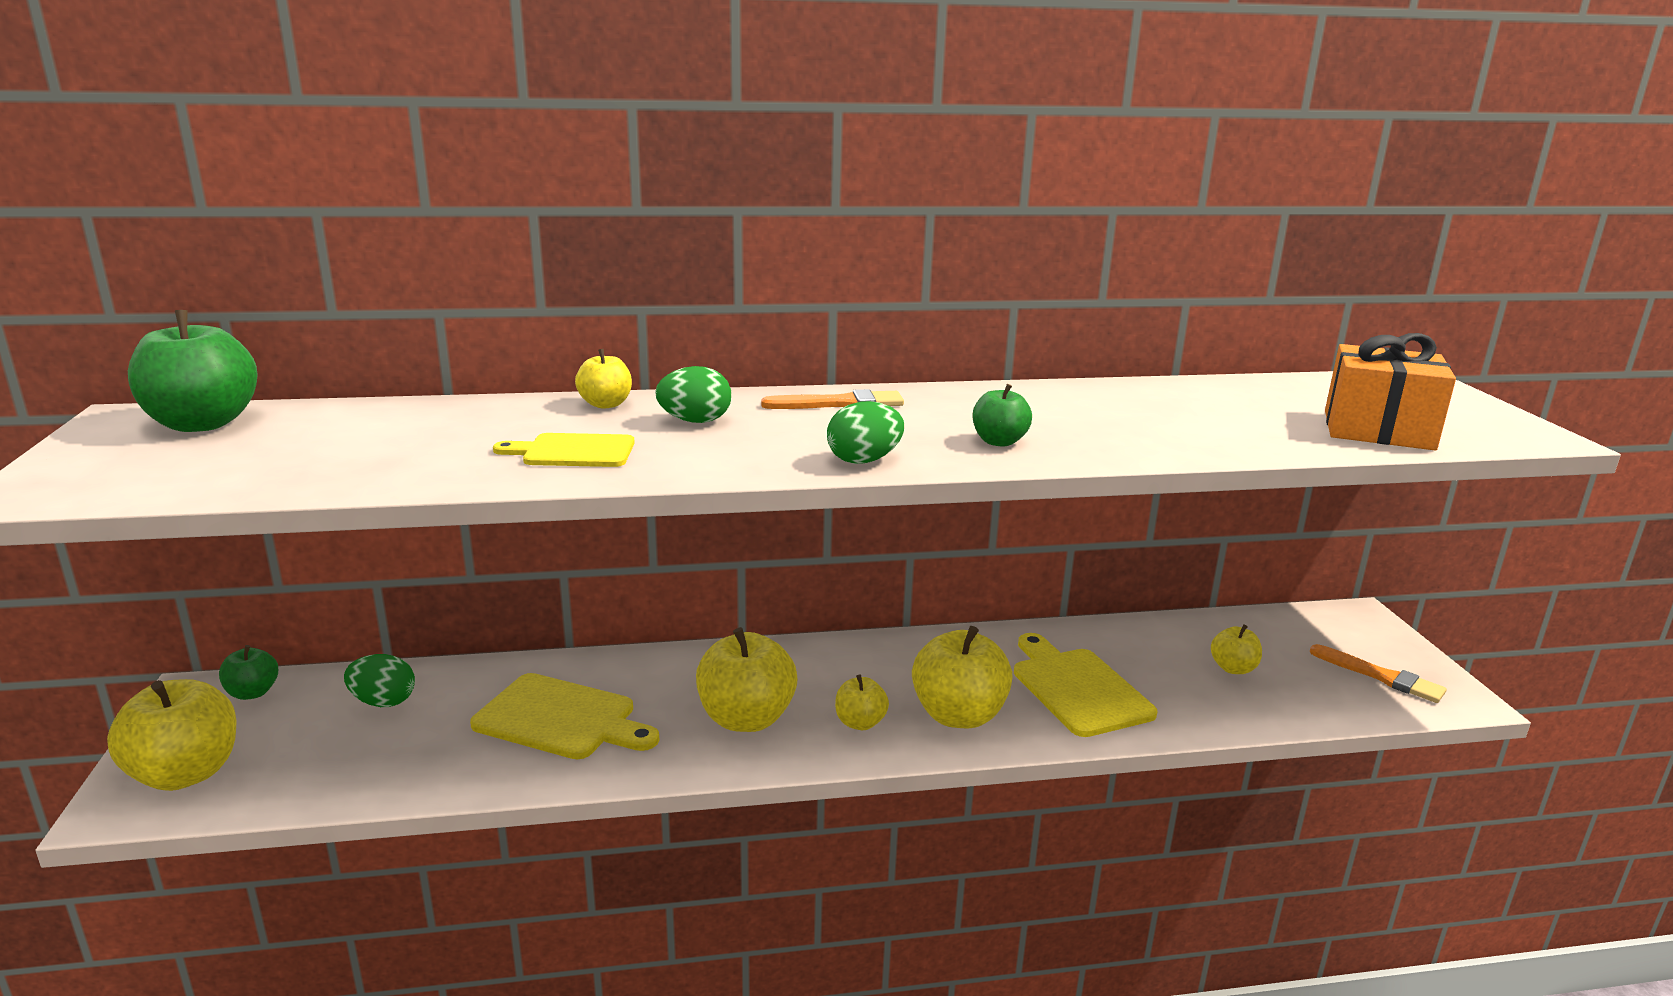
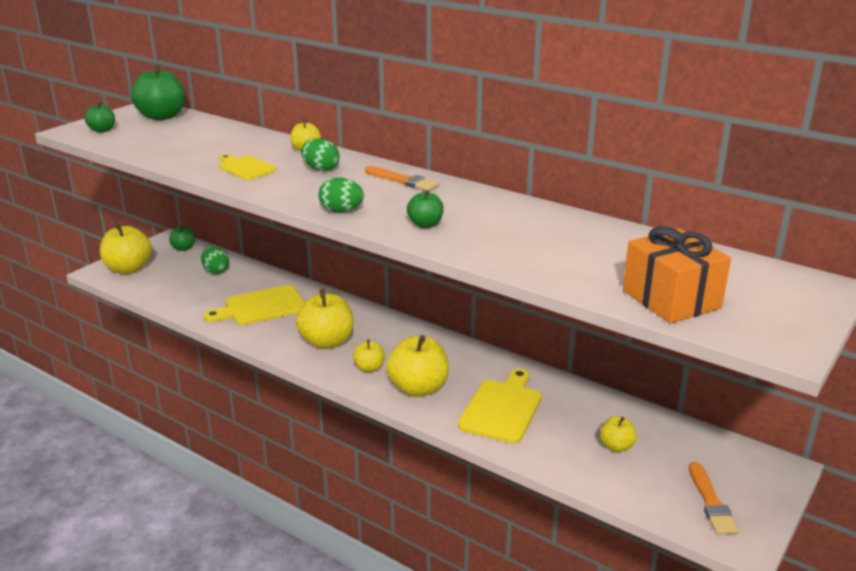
camera: 45 degrees right, 5 degrees up
yellow cutting board [470,673,660,759] -> yellow cutting board turned 90 degrees clockwise [204,285,305,325]
none -> green apple [85,102,115,133]

